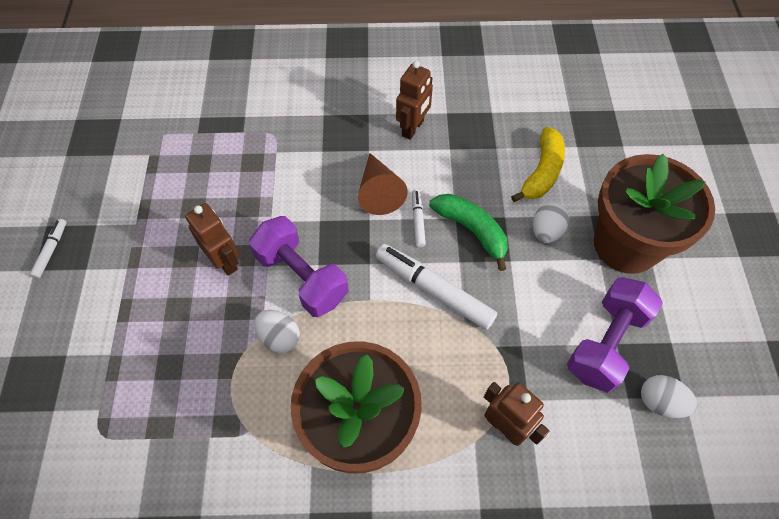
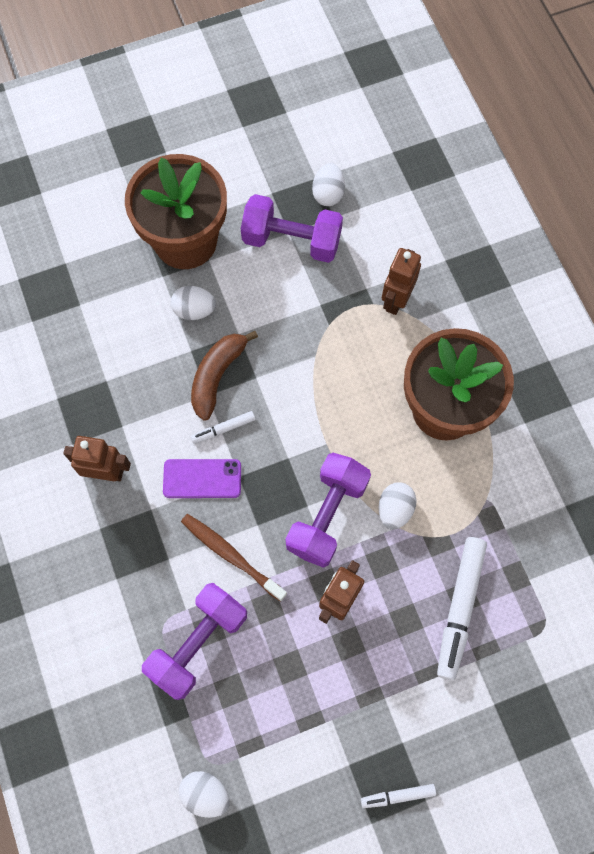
camera: 110 degrees left, 10 degrees up
brown cone [358,153,408,215] -> purple phone [163,459,241,498]
white marker [376,244,497,330] -> white marker moved to [437,537,487,680]
green banana [429,194,508,271] -> brown banana [191,331,258,421]
yellow banana [511,127,565,202] -> none
none -> purple dumbbell [142,583,247,700]
none -> white egg [179,771,230,818]
none -> brown toothbrush [181,514,287,602]

